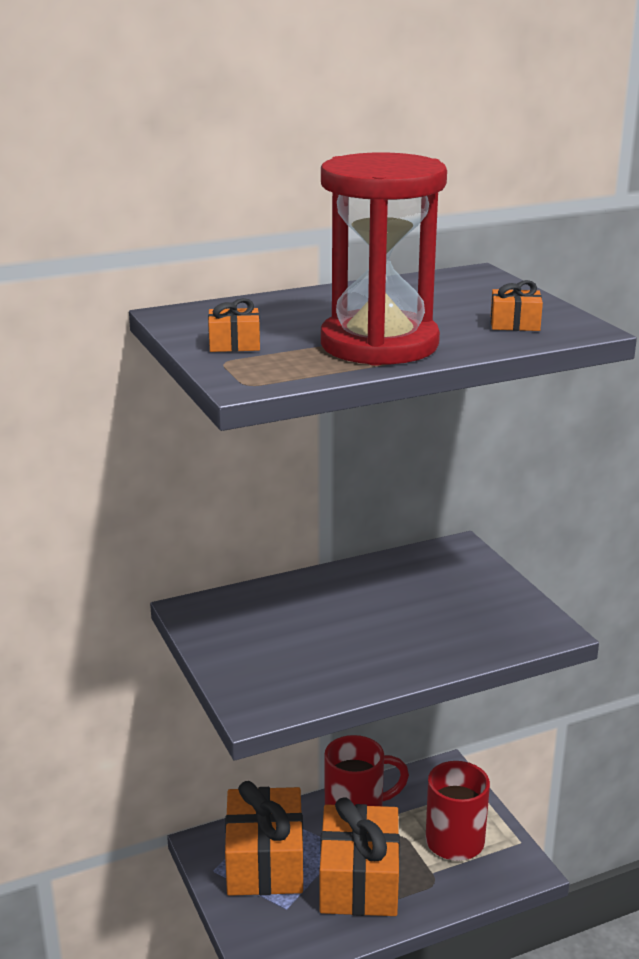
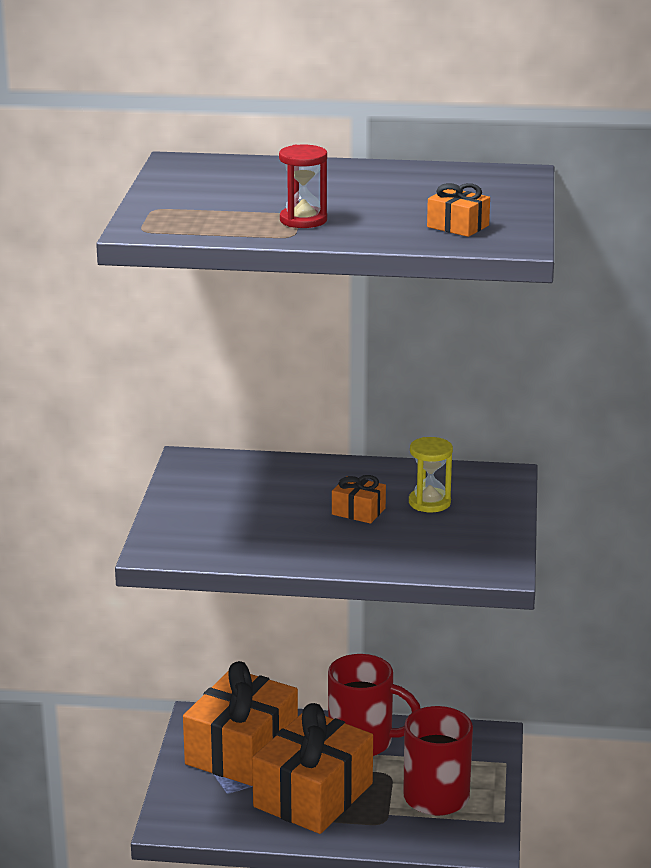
camera: 30 degrees right, 0 degrees up
orange gift [208,298,260,352] -> orange gift moved to [332,475,386,524]
red hourglass [321,153,447,366] -> red hourglass [279,145,327,228], size x0.41
none -> yellow hourglass [409,437,453,512]

